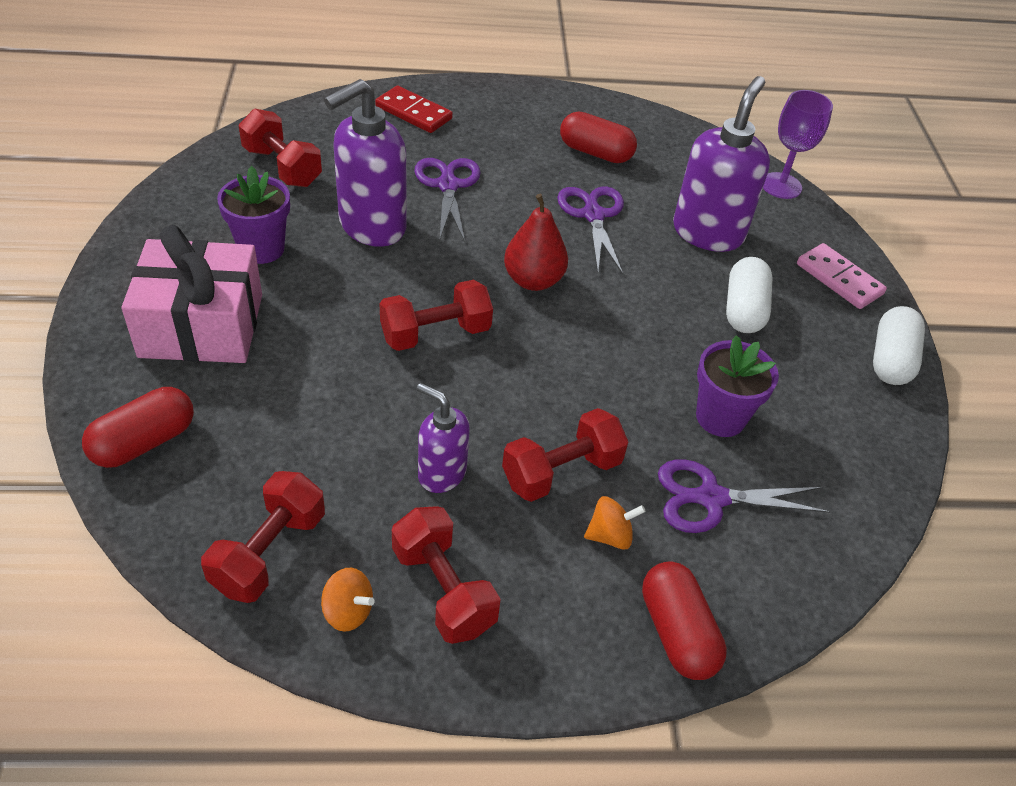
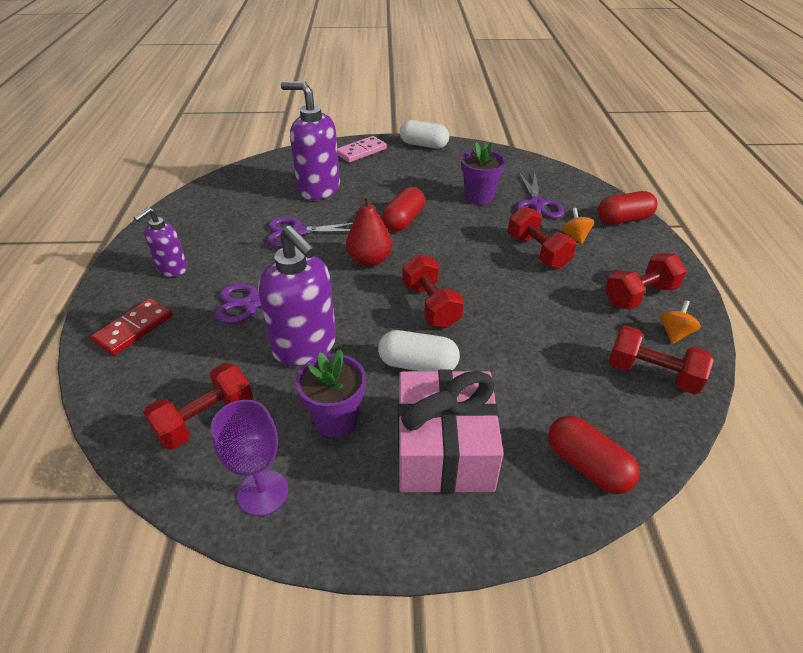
camera: 85 degrees left, 5 degrees down
purple soap dispenser [417,383,470,493] -> purple soap dispenser moved to [134,207,187,277]
red capsule [560,112,637,163] -> red capsule moved to [382,187,425,232]
white capsule [726,257,773,333] -> white capsule moved to [378,330,460,371]
purple goblet [763,90,833,199] -> purple goblet moved to [211,400,288,516]

